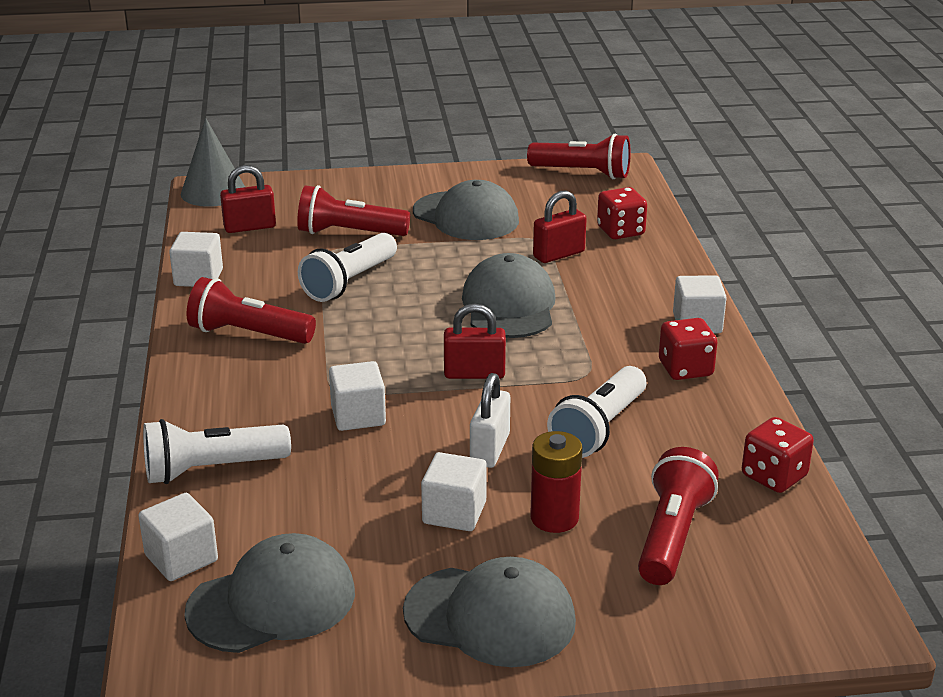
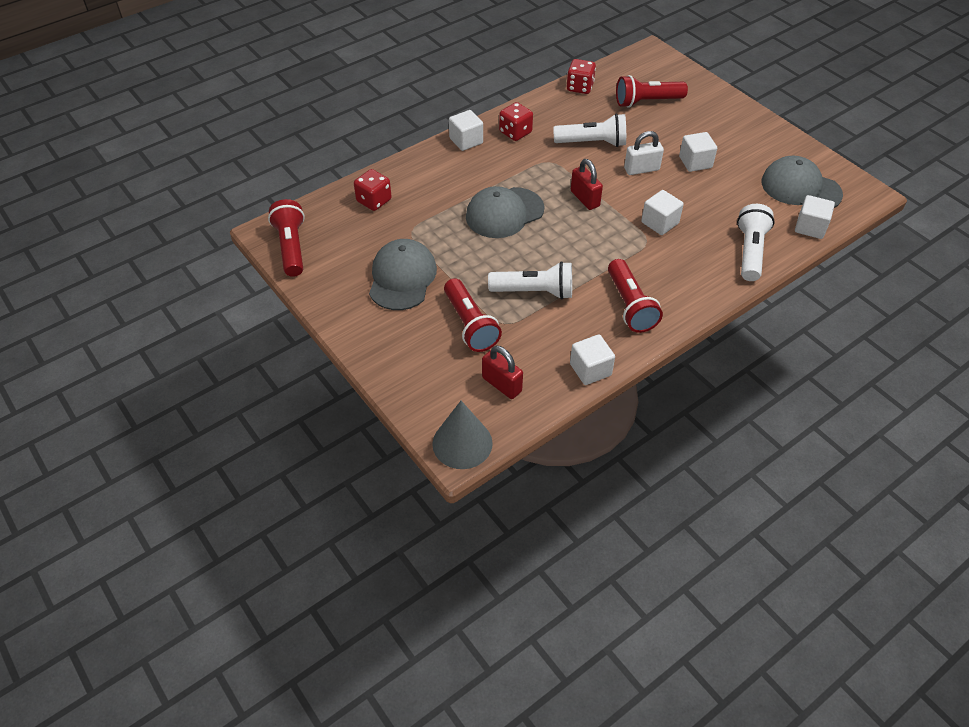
camera: 120 degrees left, 20 degrees up
white flashlight [143,419,291,484] -> white flashlight turned 120 degrees counterclockwise [737,204,775,281]
grey cap [403,557,576,667] -> none
red battery [530,431,583,533] -> none
red padlock [533,190,587,263] -> none

